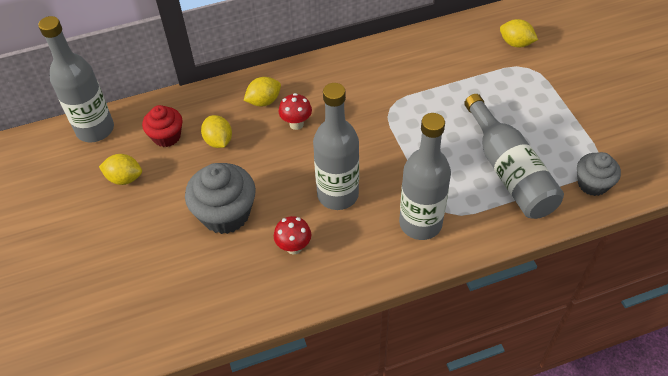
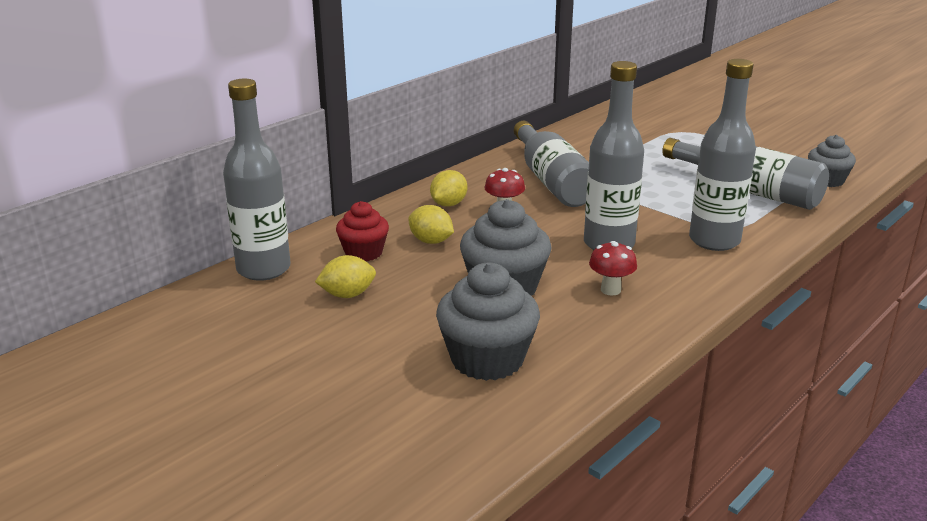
camera: 30 degrees left, 25 degrees down
yellow lemon [500,19,538,47] -> none
none -> grey cupcake [436,263,540,381]
none -> grey bottle [514,121,589,207]

